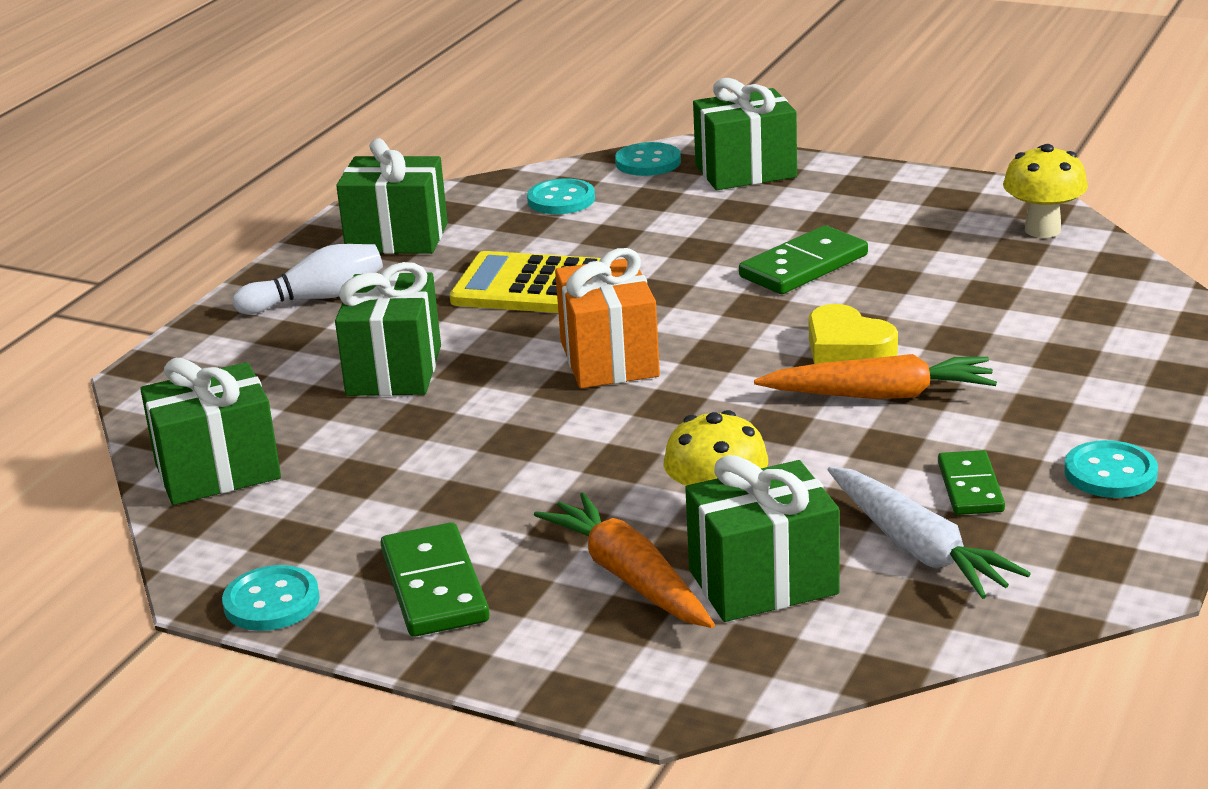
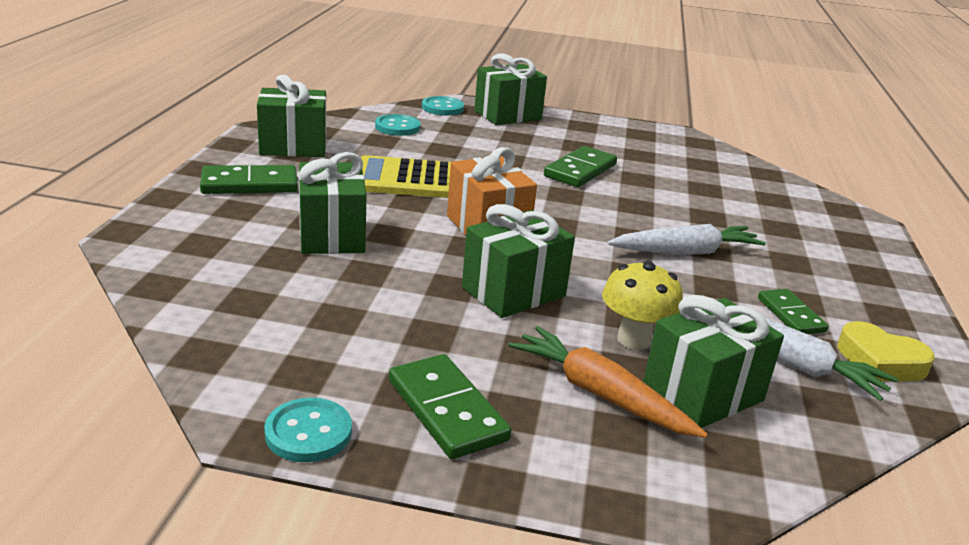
camera: 20 degrees left, 0 degrees up
green gift [140,358,281,505] -> green gift moved to [462,204,575,318]
white bowling pin [233,244,383,314] -> green domino [200,165,298,194]
orange carrot [754,354,997,399] -> white carrot [607,224,766,255]
yellow heart [809,304,898,364] -> yellow heart moved to [837,321,935,381]
yellow mushroom [1003,144,1088,238] -> none
turquoise button [1064,440,1158,498] -> none

